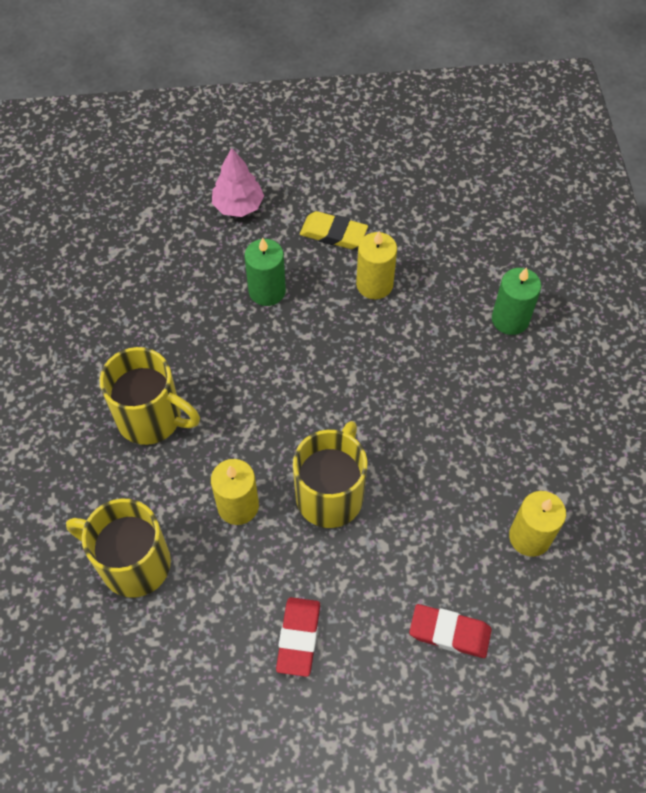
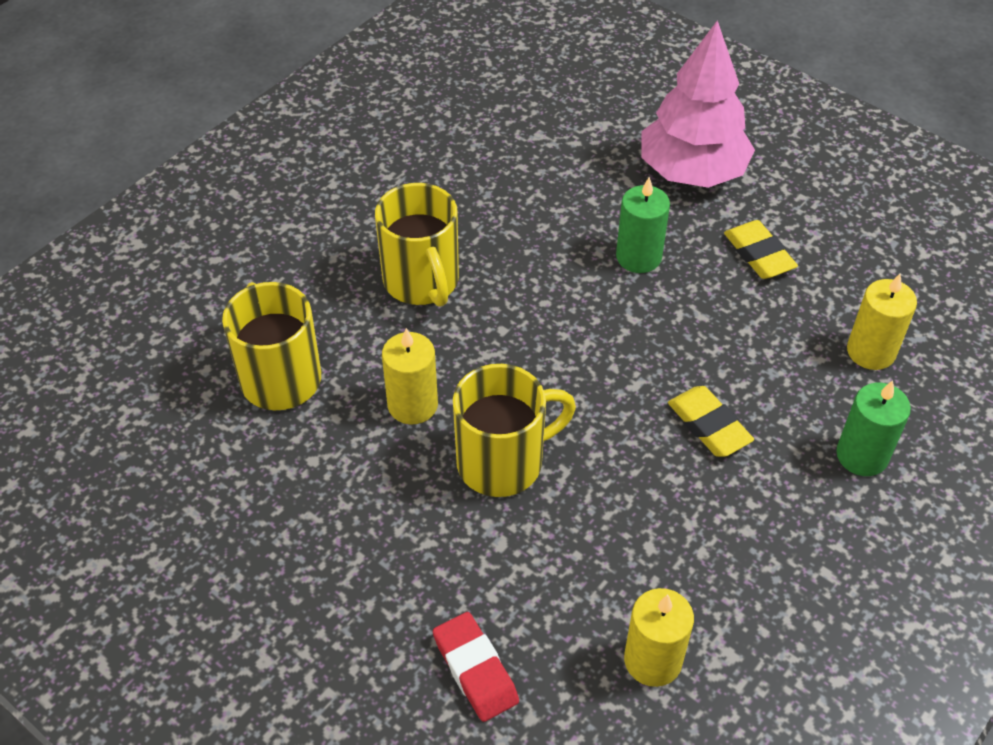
camera: 45 degrees right, 10 degrees down
pink tree [212,148,264,217] -> pink tree [641,20,755,188], size x1.75
red eraser [276,597,320,677] -> none
yellow candle [356,231,397,299] -> yellow candle moved to [847,273,917,370]
none -> yellow eraser [668,386,754,457]

